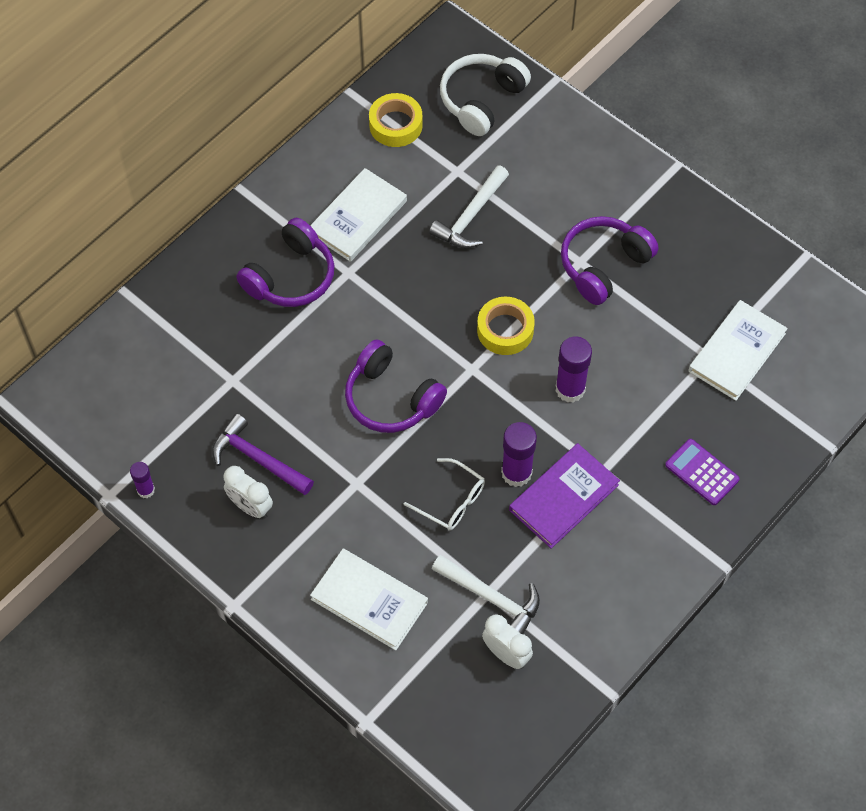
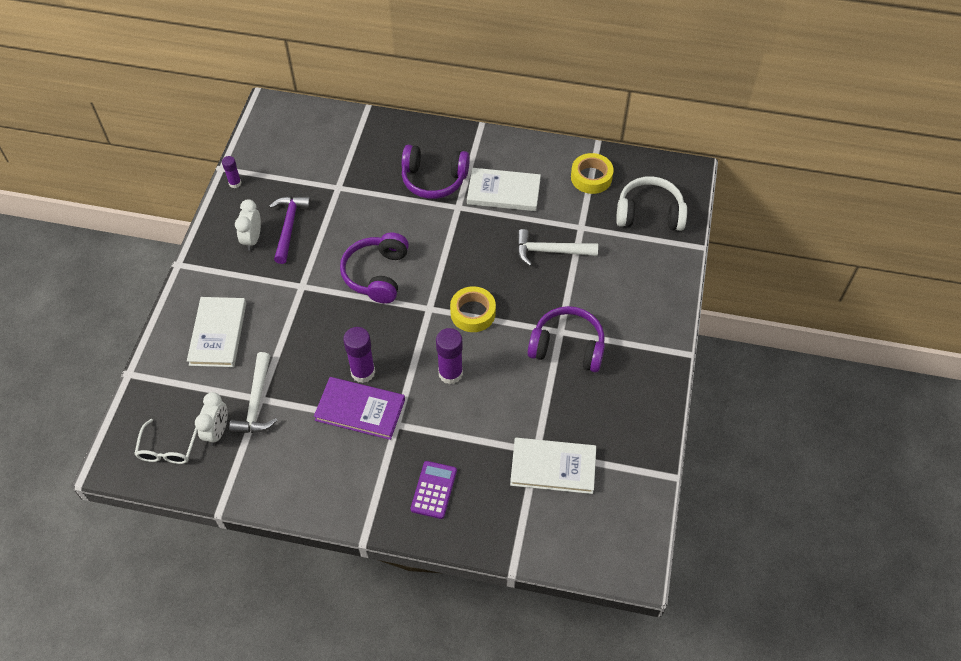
camera: 60 degrees right, 5 degrees down
white glasses [404,458,485,531] -> white glasses moved to [134,419,198,464]

